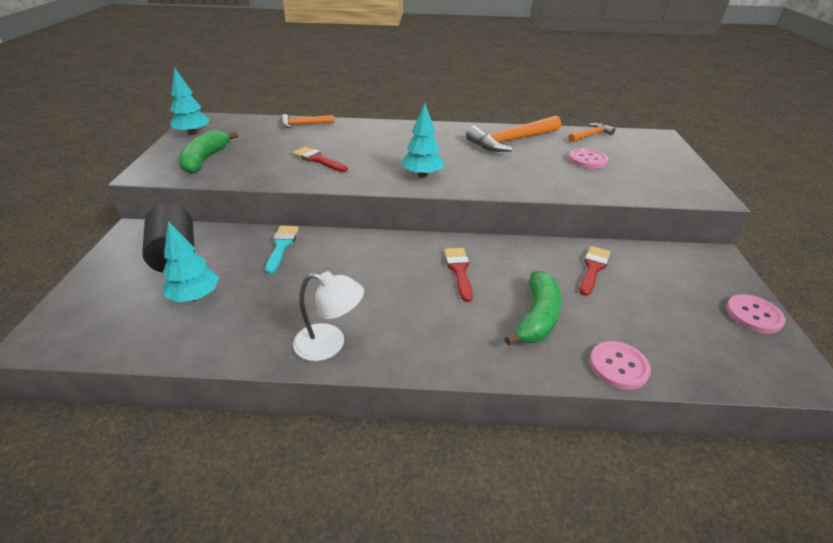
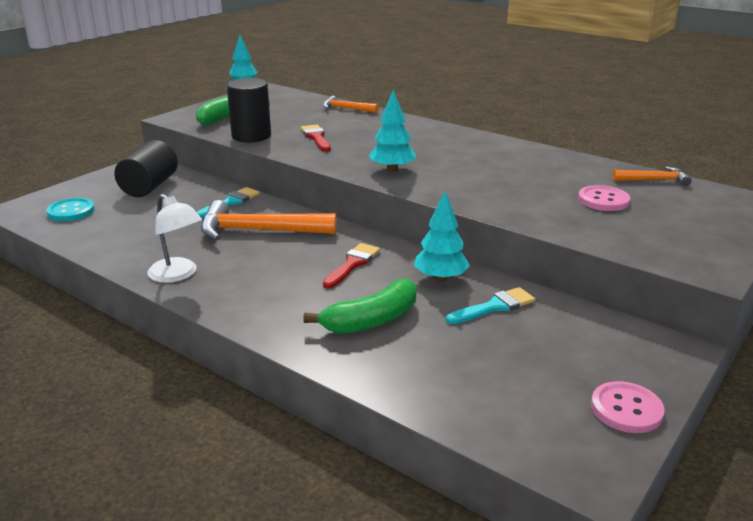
camera: 35 degrees right, 10 degrees down
turquoise tree [162,221,219,302] -> turquoise tree moved to [414,191,470,282]
orange hammer [466,116,561,152] -> orange hammer moved to [201,200,337,240]
red brush [580,246,611,296] -> turquoise brush [446,287,535,324]
pink button [590,341,651,390] -> none
none -> turquoise button [46,198,95,221]
none -> black cylinder [227,78,271,143]

